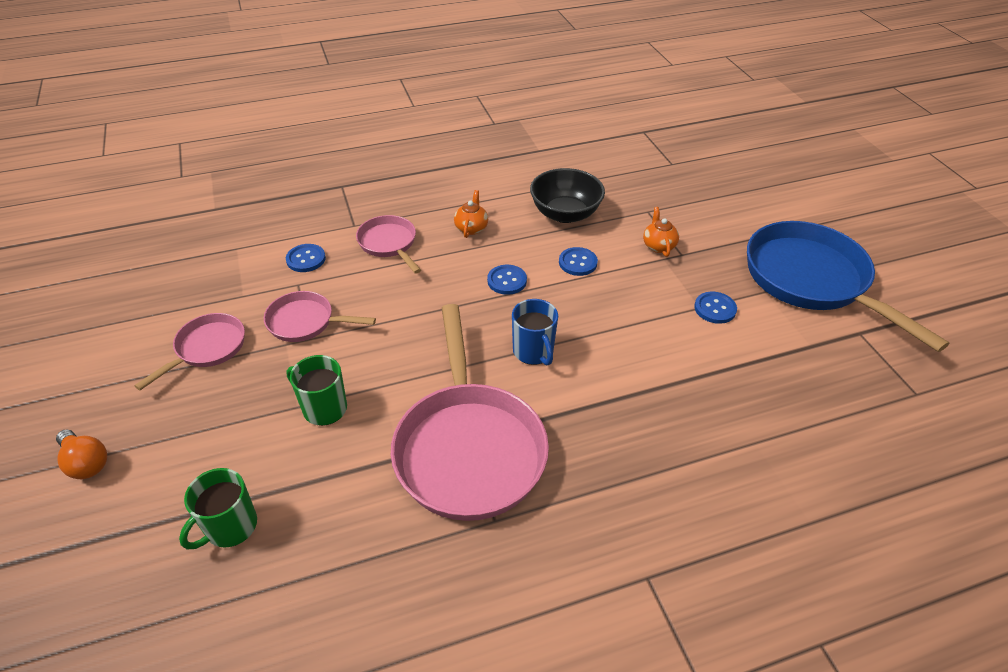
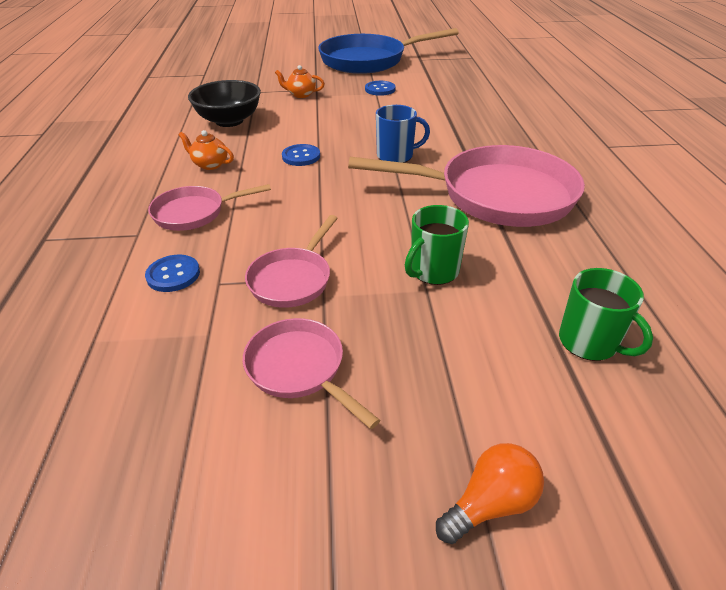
camera: 75 degrees left, 5 degrees down
blue button [559,247,598,276] -> none

